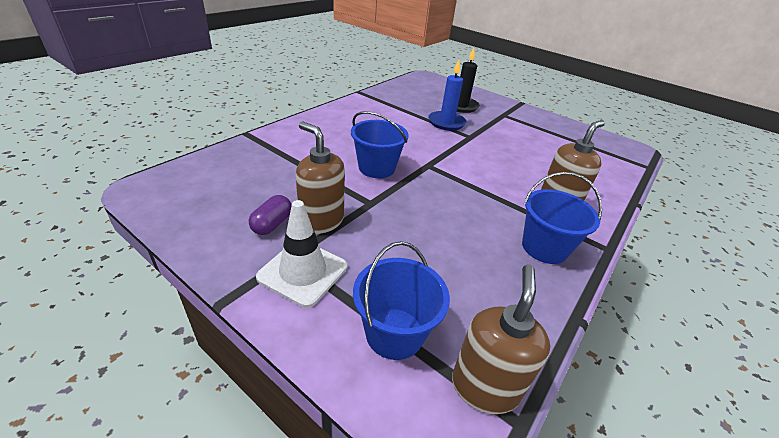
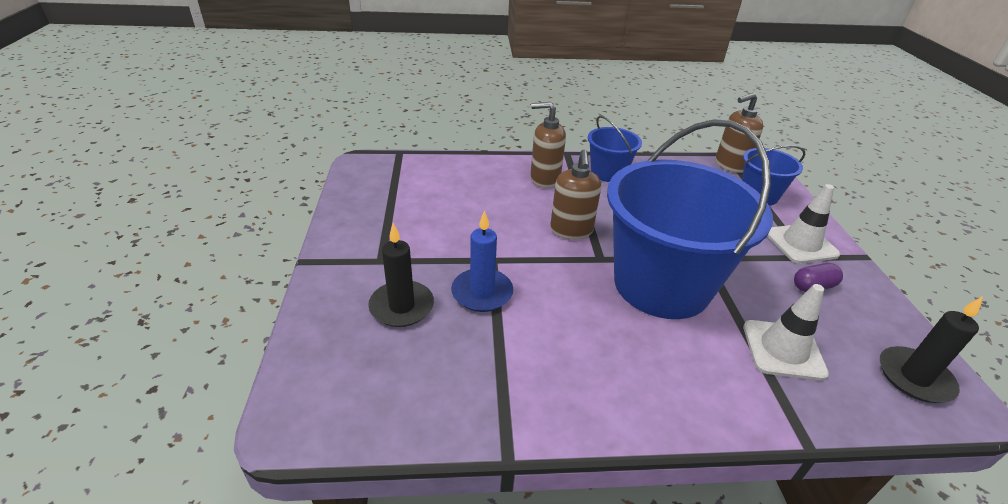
camera: 130 degrees left, 0 degrees up
brown soap dispenser [296,122,345,234] -> brown soap dispenser moved to [550,149,601,240]
blue bucket [351,111,409,178] -> blue bucket [607,119,773,319], size x2.09
none -> white traffic cone [743,284,829,381]
none -> black candle [880,296,983,403]

